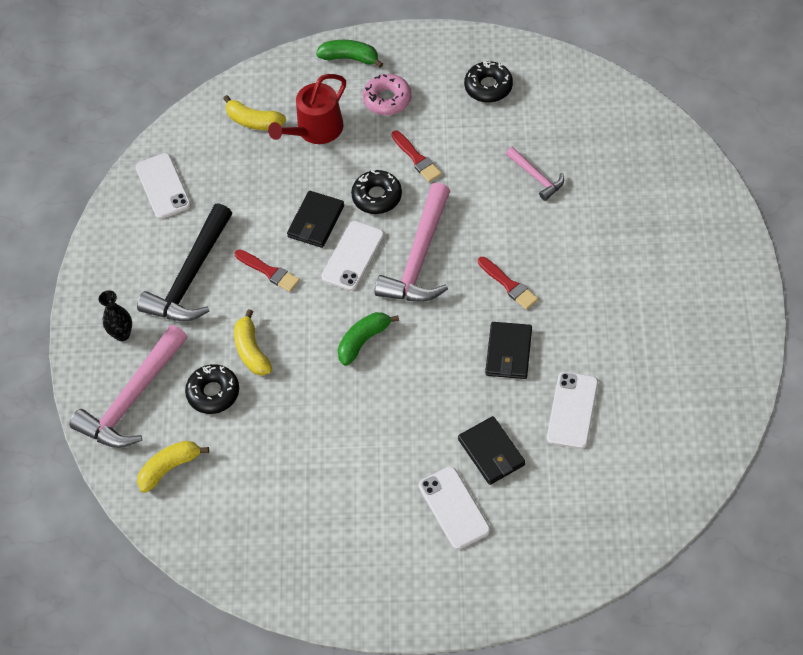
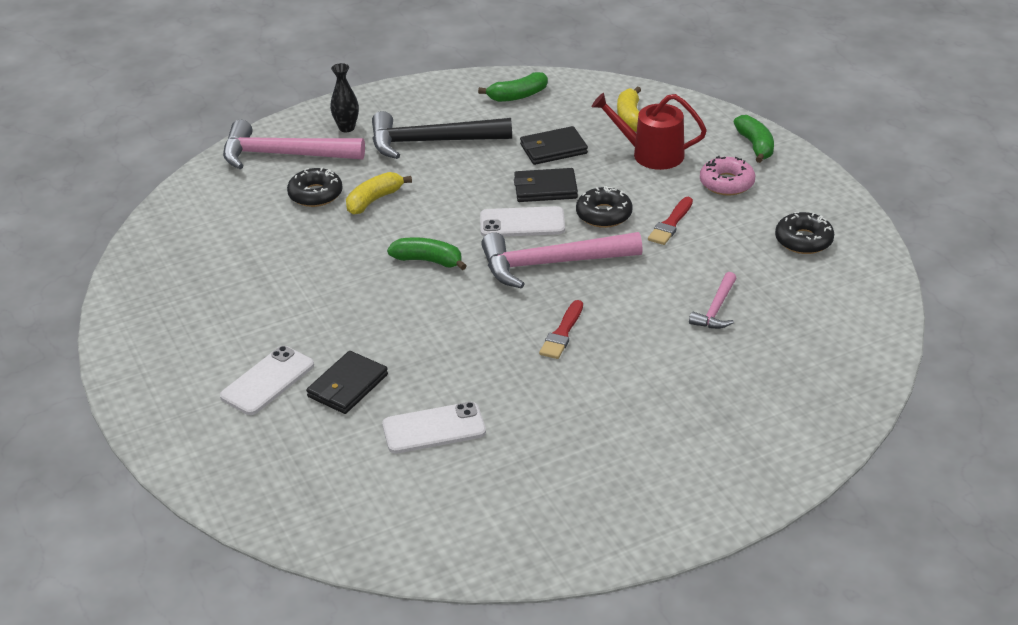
camera: 60 degrees right, 20 degrees down
white phone [135,153,191,219] -> green banana [478,72,548,102]
yellow banana [137,441,209,493] -> none
red brush [235,249,300,292] -> none
black wallet [485,322,532,379] -> black wallet moved to [520,126,588,165]

